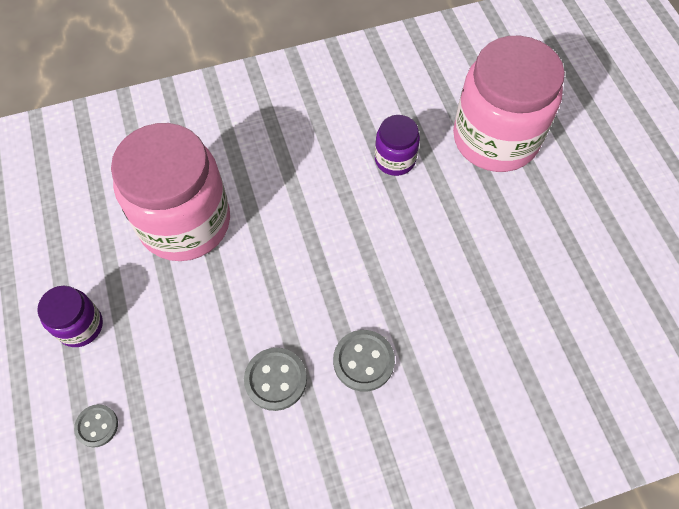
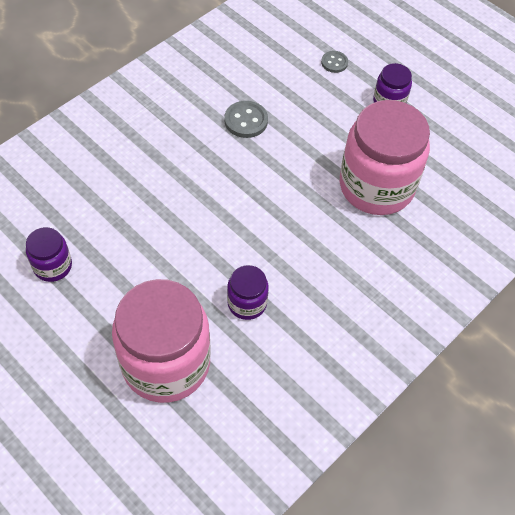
camera: 150 degrees right, 5 degrees down
grey button [333,330,395,392] -> none
none -> purple jar [26,227,72,282]

